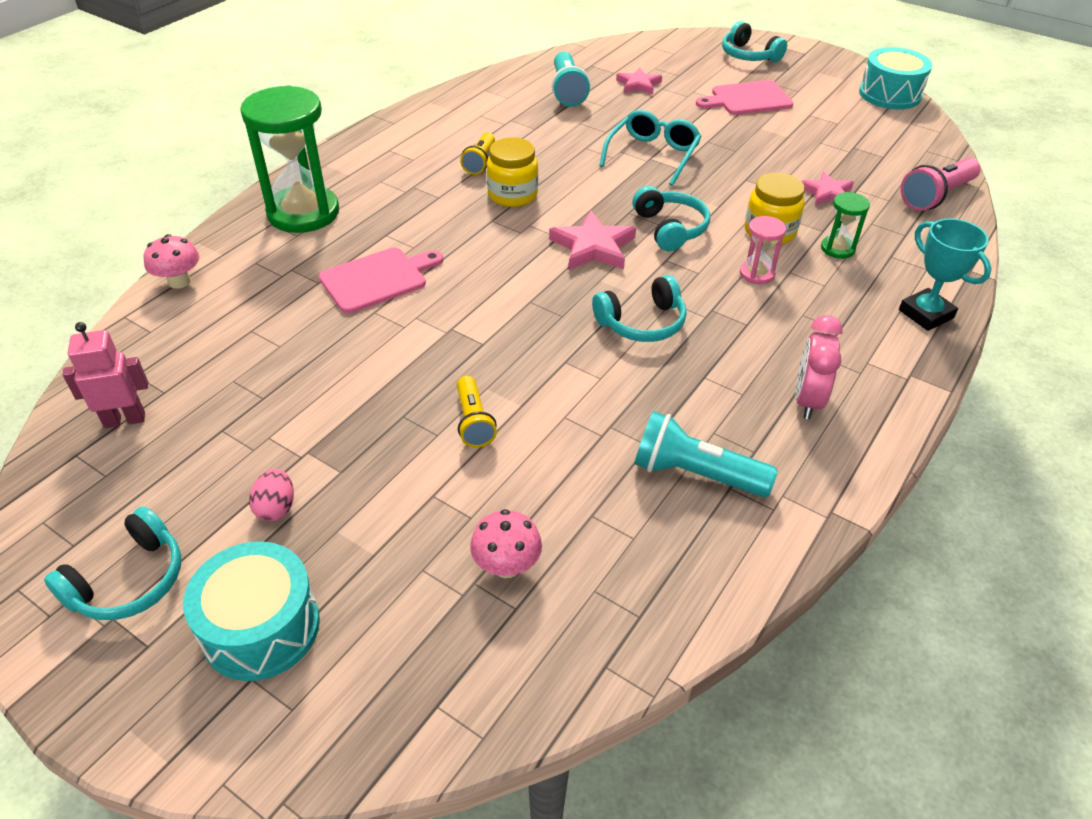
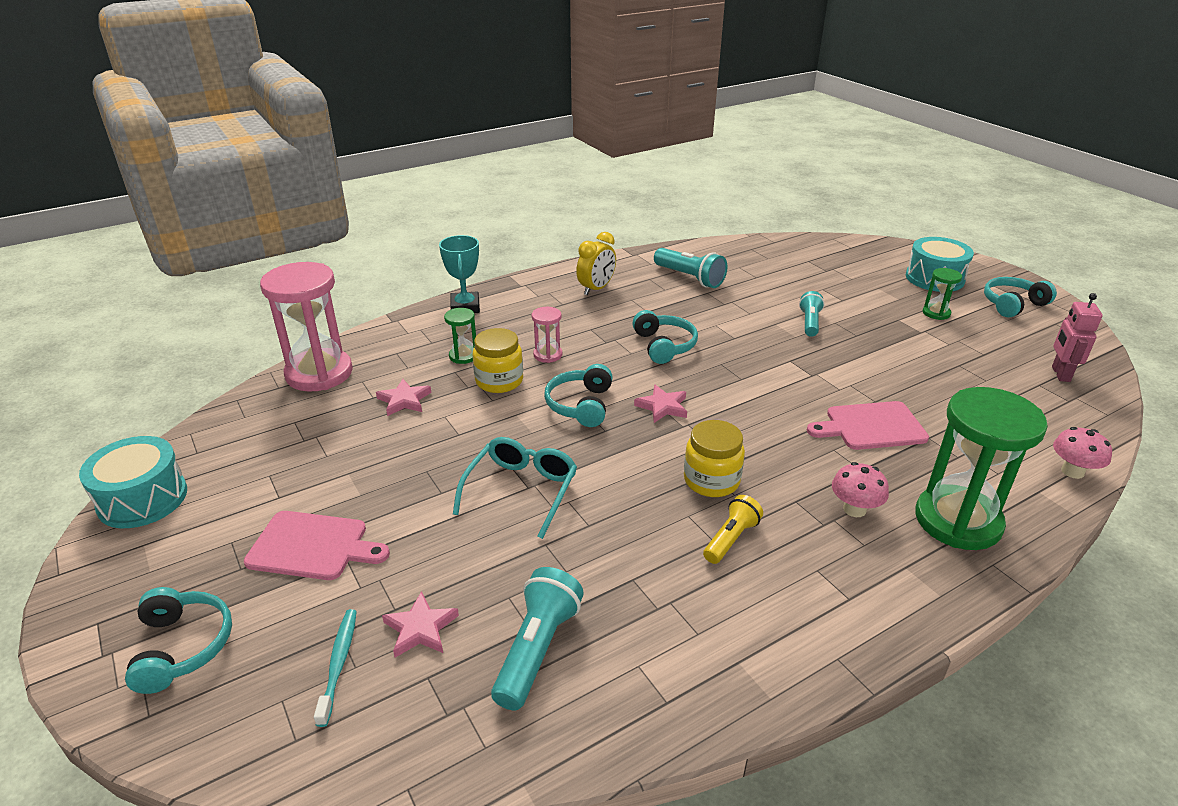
camera: 155 degrees left, 10 degrees down
pink robot [62,322,148,428] -> pink robot turned 90 degrees clockwise [1052,293,1103,382]
pink egg [249,469,294,522] -> green hourglass [922,268,962,320]
yellow flashlight [457,376,497,448] -> turquoise flashlight [799,291,825,337]
pink mushroom [470,509,542,578] -> pink mushroom moved to [832,462,889,517]
pink star [549,210,636,270] -> pink star [634,385,687,423], size x0.67
turquoise headphones [592,275,687,342] -> turquoise headphones turned 75 degrees clockwise [632,310,698,364]
turquoise glasses [599,110,702,186] -> turquoise glasses turned 150 degrees clockwise [453,437,577,539]
pink clock [795,315,843,419] -> yellow clock [576,232,616,295]
pink flashlight [901,158,981,211] -> pink hourglass [260,262,353,391]
none -> turquoise toothbrush [314,609,357,727]

